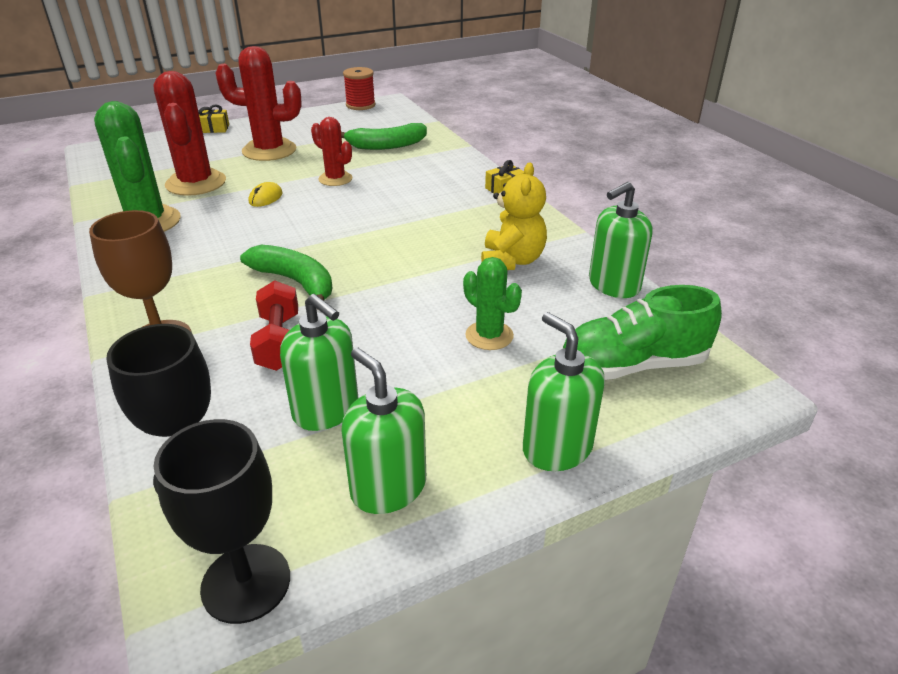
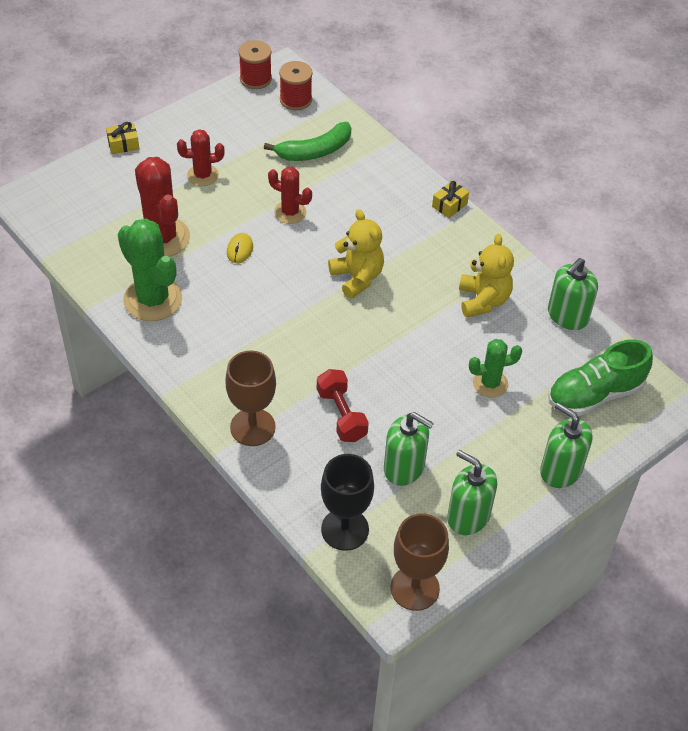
camera: 15 degrees left, 15 degrees up
black goblet [153,419,290,624] -> brown goblet [391,513,449,611]
red cactus [215,46,302,161] -> red cactus [177,129,225,186], size x0.58
green banana [240,245,333,310] -> none
green cactus [463,257,522,350] -> green cactus turned 45 degrees counterclockwise [469,339,522,398]
none -> red spool [279,61,313,111]
none -> yellow teddy bear [328,209,384,299]

